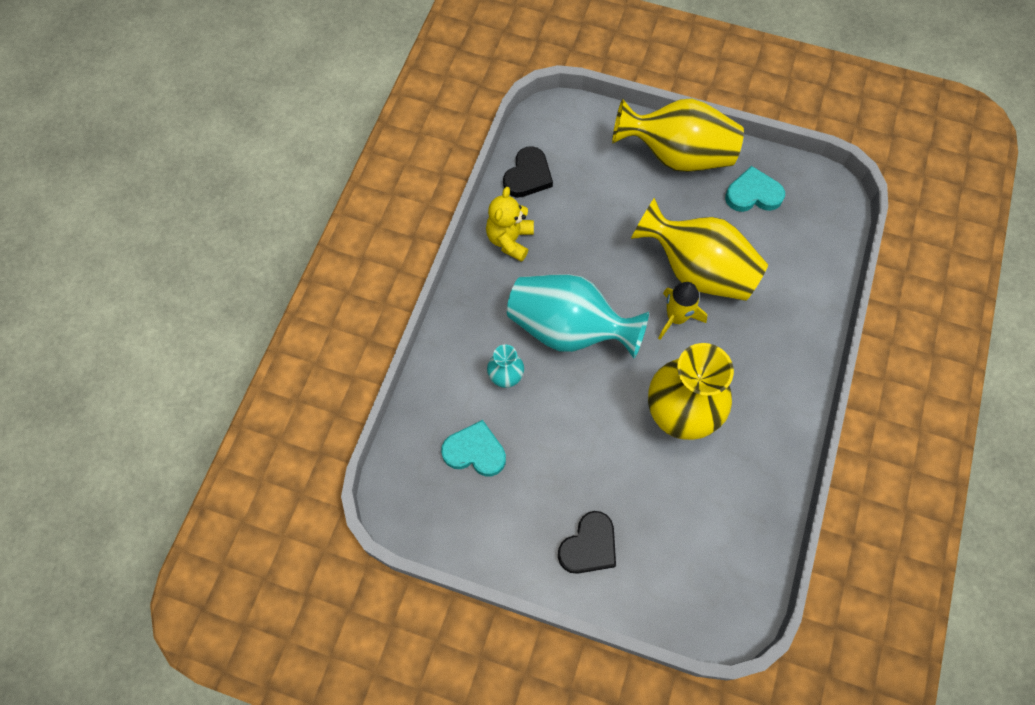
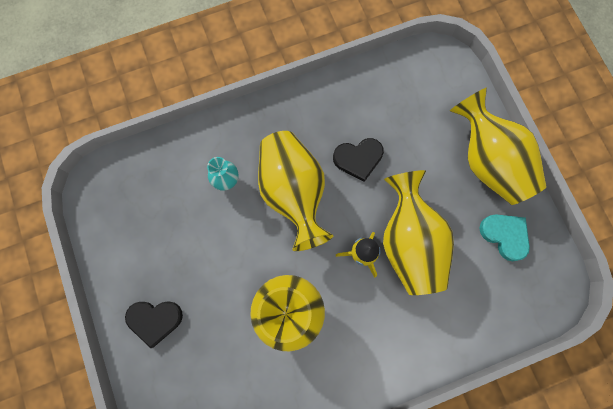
camera: 50 degrees right, 10 degrees up
turquoise heart [441,420,506,476] -> none
yellow teddy bear [486,187,534,262] -> none
black heart [503,146,553,198] -> black heart moved to [333,138,384,182]
turquoise vase [507,274,649,359] -> yellow vase [258,131,333,251]

